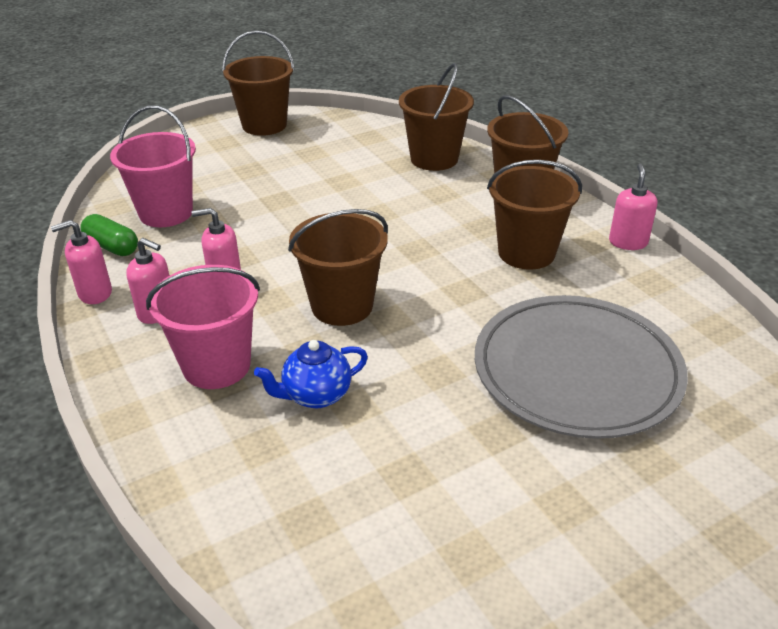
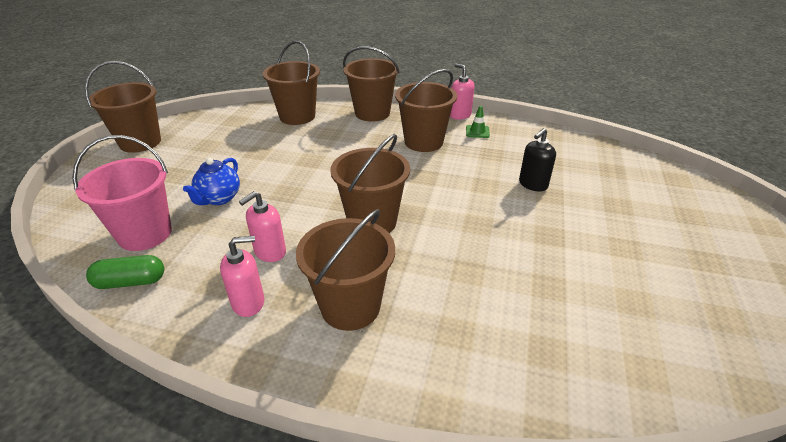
camera: 45 degrees left, 0 degrees up
pink soap dispenser [51,220,112,304] -> none
pink bucket [146,265,260,389] -> brown bucket [296,209,395,331]
blue teapot [254,340,368,408] -> blue teapot moved to [183,158,240,205]
grey plate [475,295,688,439] -> black soap dispenser [519,128,556,191]
none -> green traffic cone [466,106,490,138]

